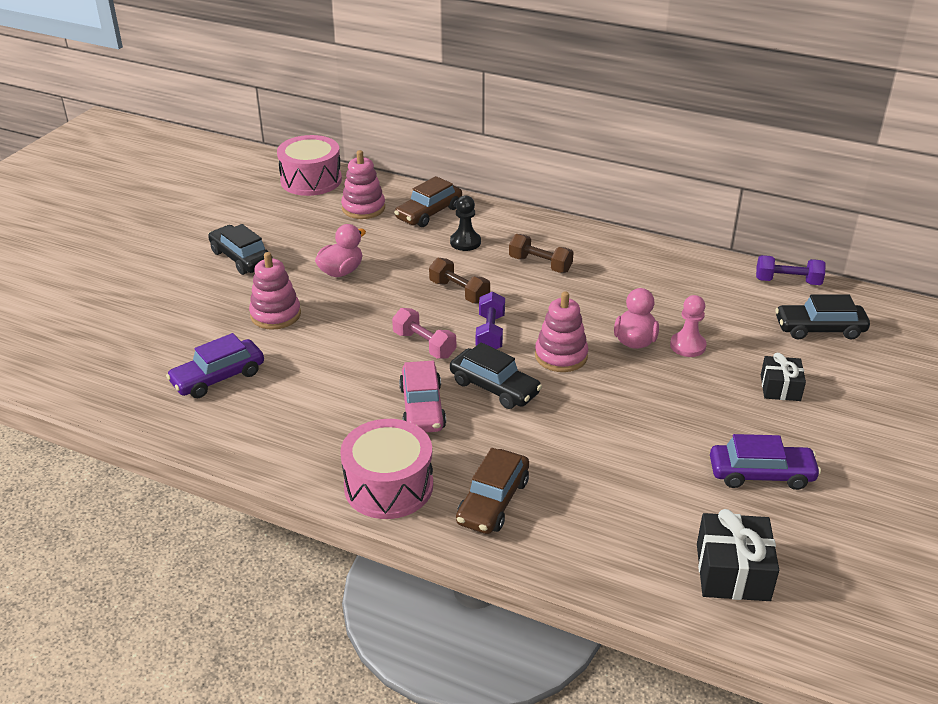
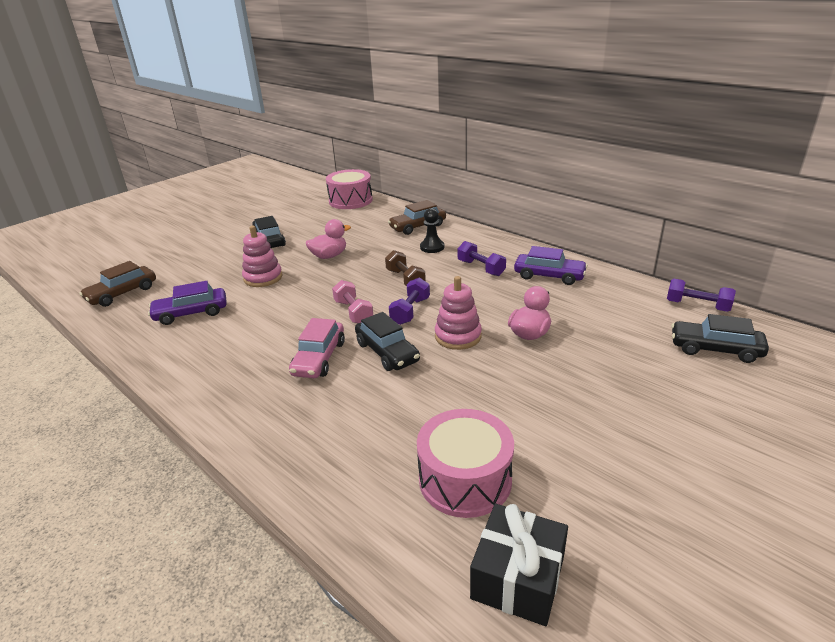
camera: 20 degrees right, 5 degrees down
pink drum [340,419,433,519] -> pink drum moved to [417,409,514,518]
pink stacking toy [341,150,385,219] -> none
brown car [456,448,529,534] -> brown car moved to [79,261,156,307]
brown dumbbell [509,234,574,273] -> purple dumbbell [458,241,506,276]
pink pawn [670,295,707,357] -> none
purple car [710,434,821,490] -> purple car moved to [514,246,588,285]
black gift [761,353,806,401] -> none

